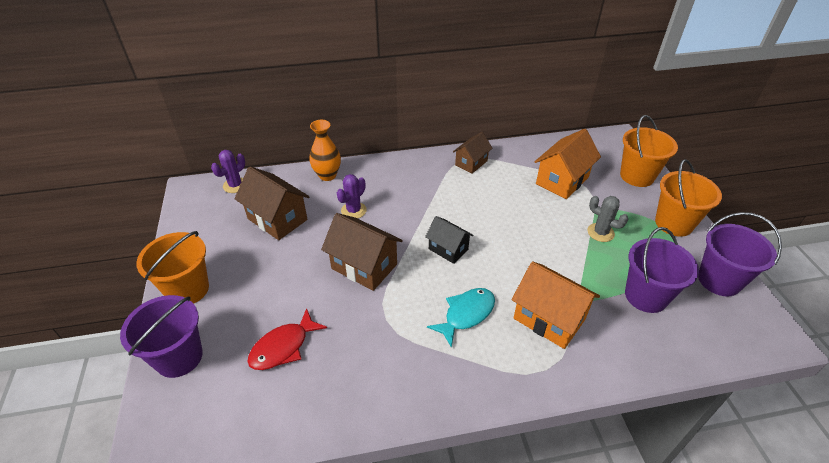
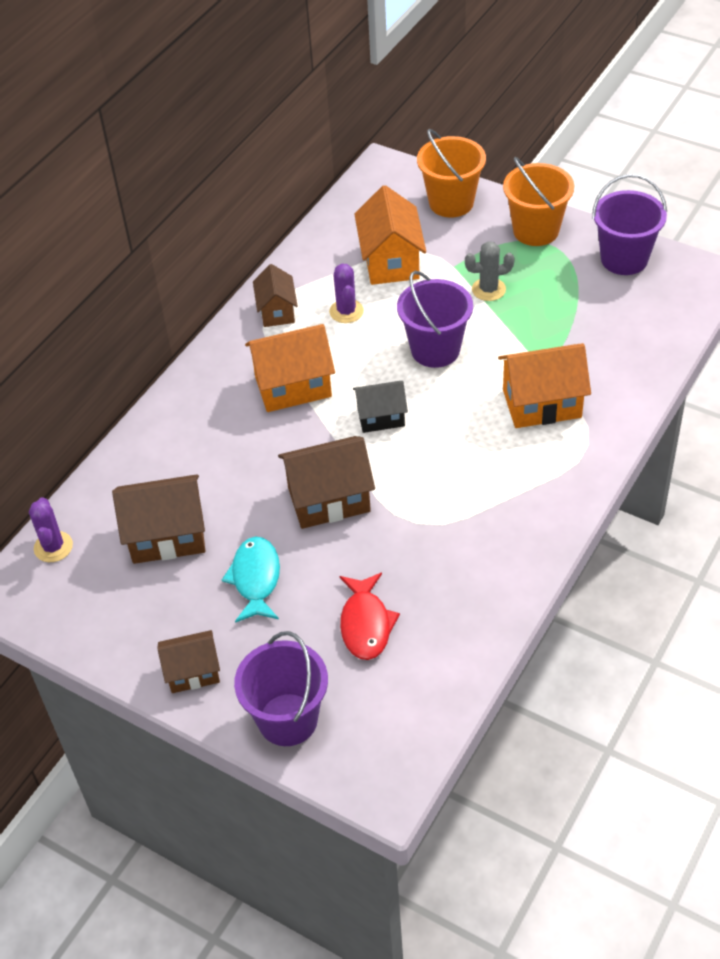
camera: 45 degrees left, 5 degrees up
orange bucket [136,231,209,304] -> brown house [157,630,220,693]
orange vase [309,120,341,181] -> none
purple cactus [337,174,367,219] -> purple cactus moved to [329,264,364,323]
turquoise fish [427,288,495,348] -> turquoise fish moved to [222,537,280,623]
purple bucket [625,227,699,313] -> purple bucket moved to [397,271,473,368]
none -> orange house [245,324,335,412]

